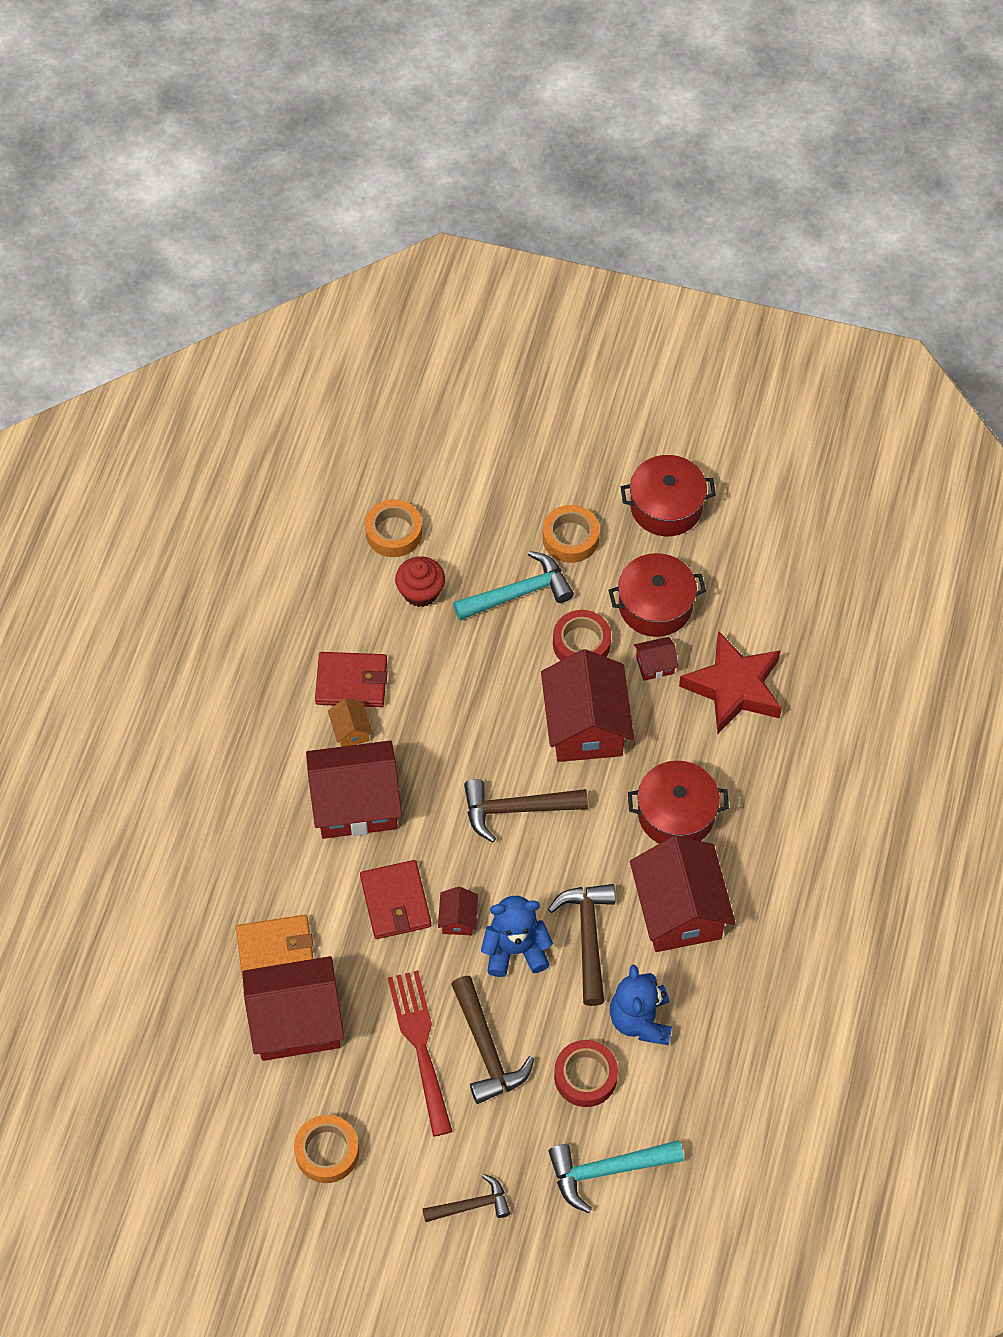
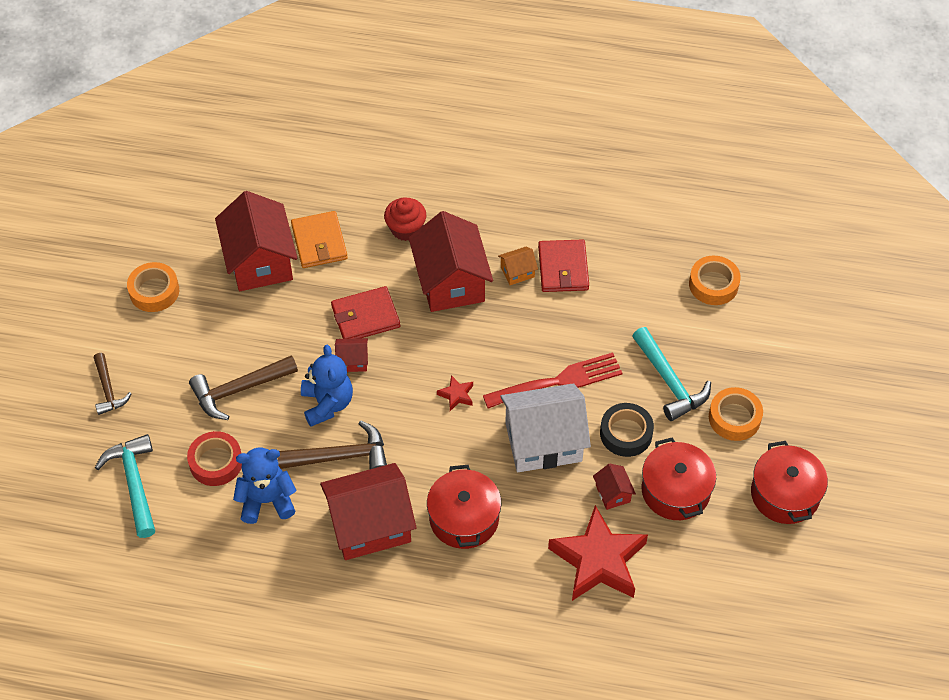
camera: 85 degrees right, 5 degrees down
red fork [388,971,453,1136] -> red fork moved to [483,353,623,408]
red cupcake [395,556,445,607] -> red cupcake moved to [384,197,426,241]
brown hammer [464,779,588,842] -> red star [437,375,473,411]
red house [541,649,634,762] -> white house [500,383,591,472]
red tape [553,610,611,661] -> black tape [600,403,654,457]

